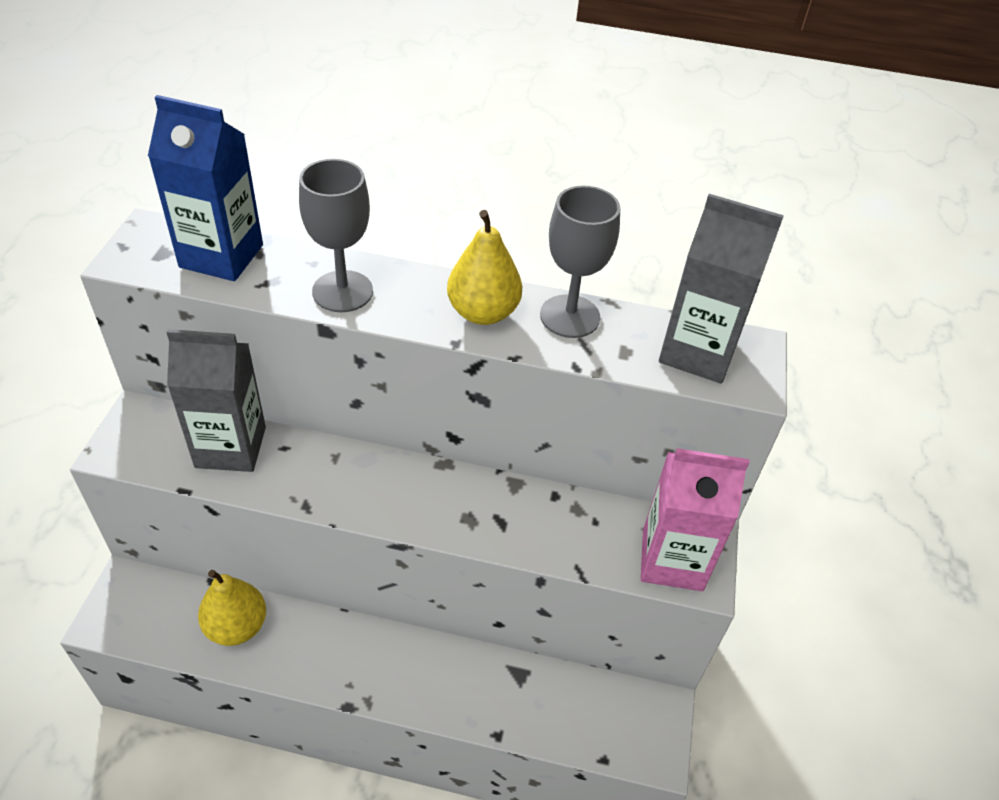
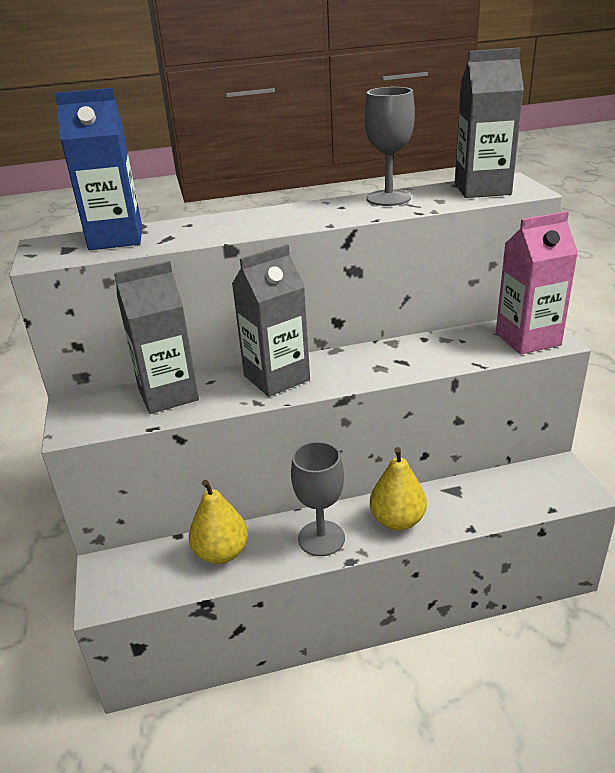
camera: 20 degrees left, 15 degrees down
grey goblet [299,159,373,312] -> grey goblet moved to [291,441,345,556]
yellow pear [447,210,522,325] -> yellow pear moved to [370,447,427,531]
none -> grey carton [232,244,310,397]

